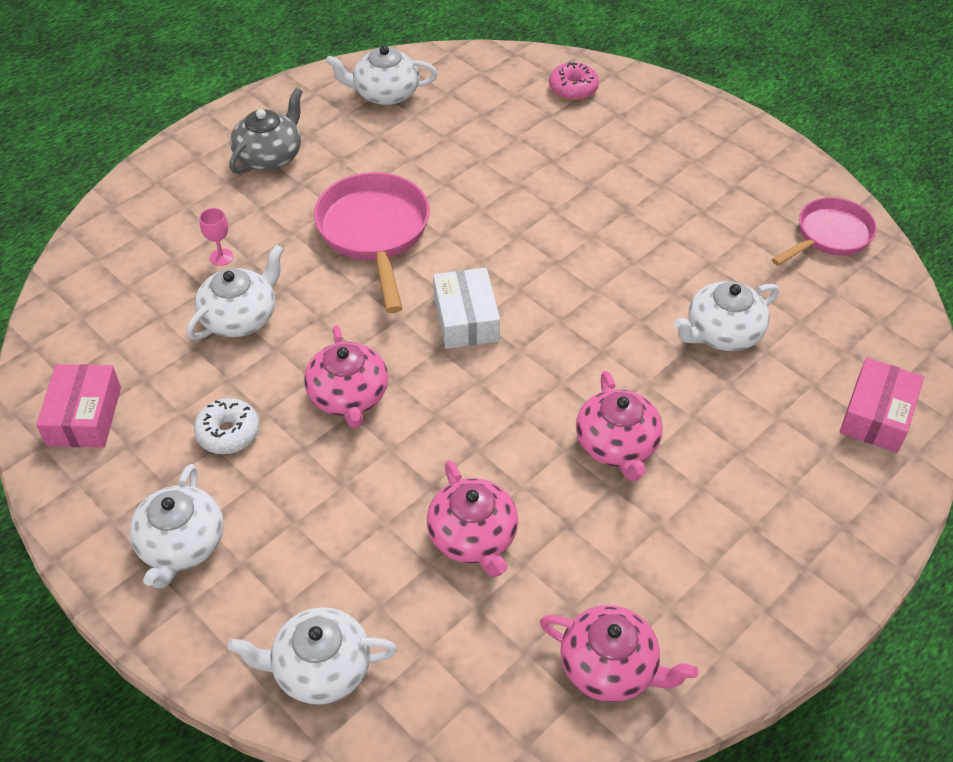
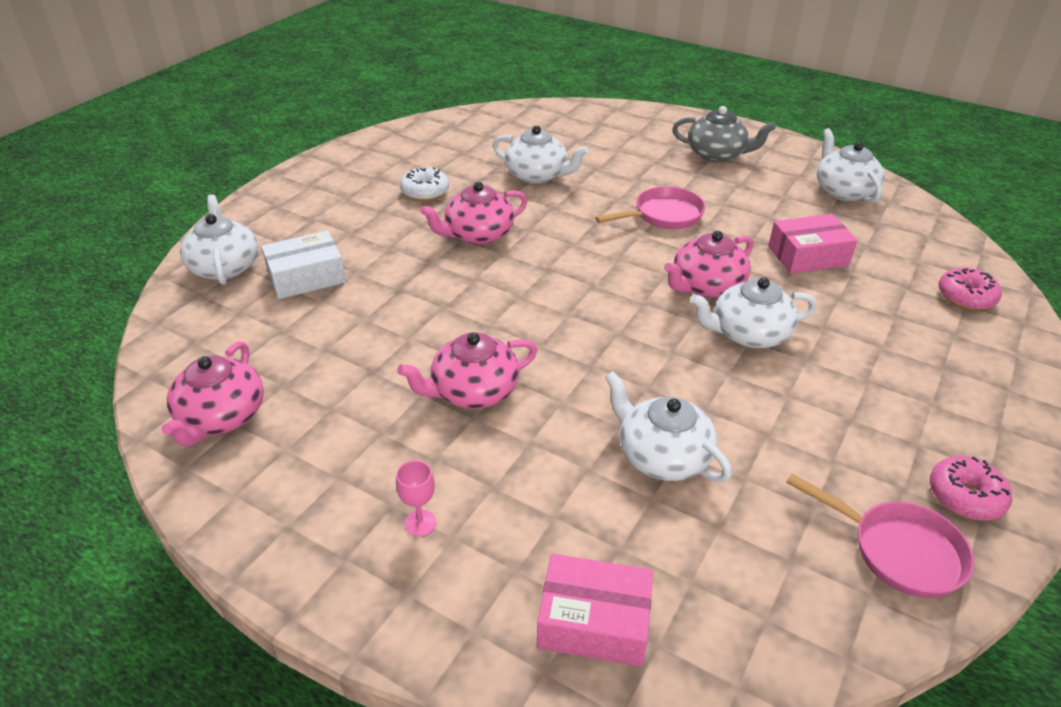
camera: 75 degrees right, 10 degrees down
pink box [36,364,121,448] -> pink box moved to [768,214,858,274]
white teapot [129,464,224,588] -> white teapot moved to [690,277,817,348]
pink goblet [199,208,233,266] -> pink goblet moved to [396,460,436,536]
pink pan [314,172,430,313] -> pink pan [595,186,705,229], size x0.66
pink teapot [427,460,518,577] -> pink teapot moved to [664,231,754,298]
white box [433,268,500,349] -> white box moved to [261,230,346,299]
none -> pink donut [930,456,1012,521]

